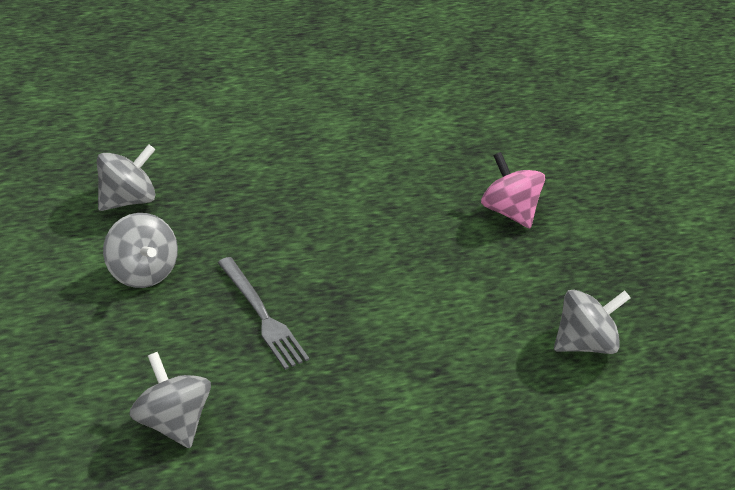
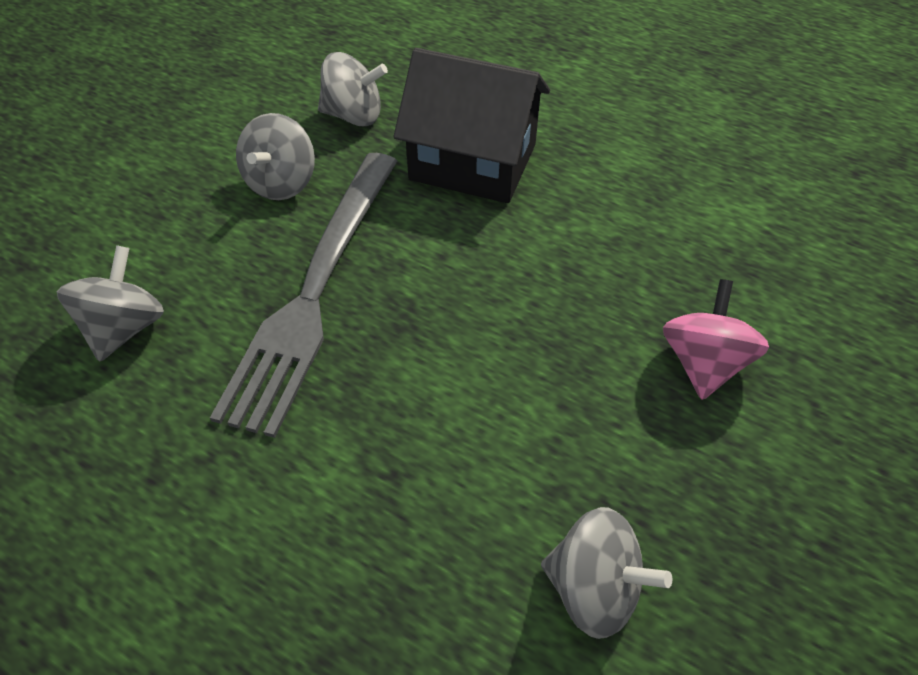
camera: 50 degrees right, 10 degrees up
grey fork [218,257,309,370] -> grey fork [210,153,397,438], size x1.90
none -> black house [394,48,550,203]

